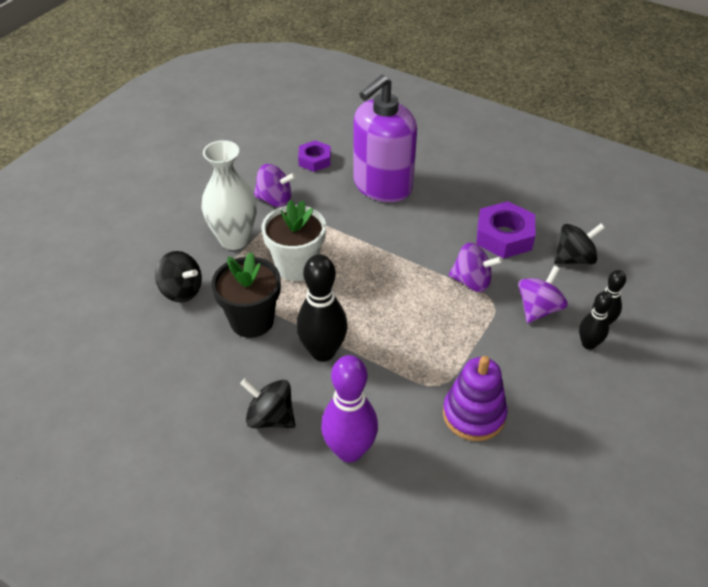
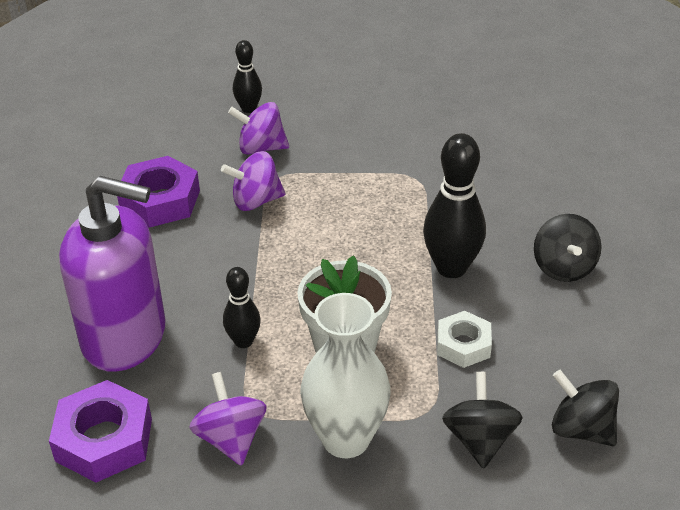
camera: 120 degrees left, 5 degrees down
black flower pot [211,252,281,338] -> white nut [437,311,492,368]
purple nut [298,140,331,172] -> purple nut [49,380,152,482], size x1.58
purple bowling pin [321,355,378,462] -> none
purple stacking toy [443,356,507,441] -> none
purple spinning top [449,243,503,292] -> purple spinning top turned 90 degrees counterclockwise [221,151,286,211]
black spinning top [554,224,605,264] -> black spinning top moved to [552,370,619,446]
black bowling pin [579,291,613,350] -> black bowling pin moved to [223,267,261,348]

